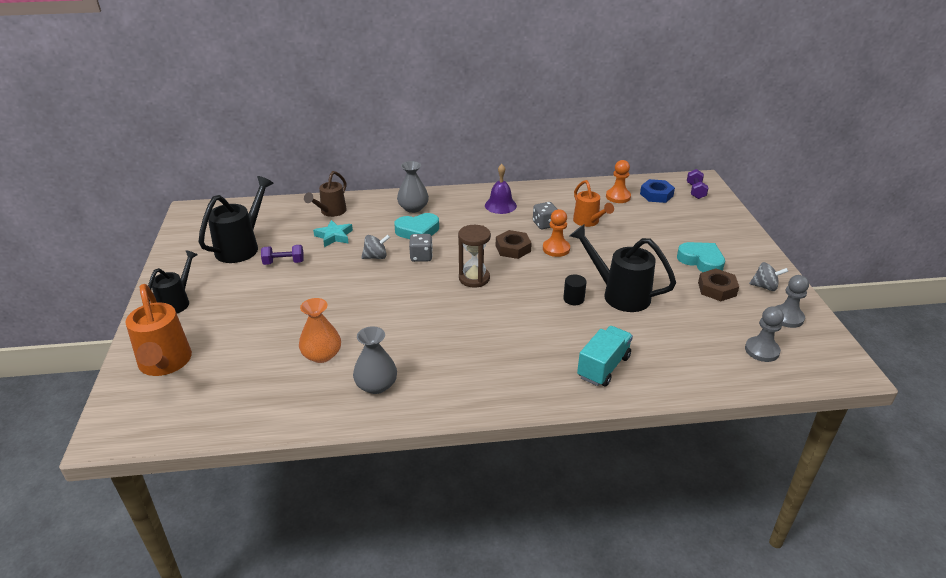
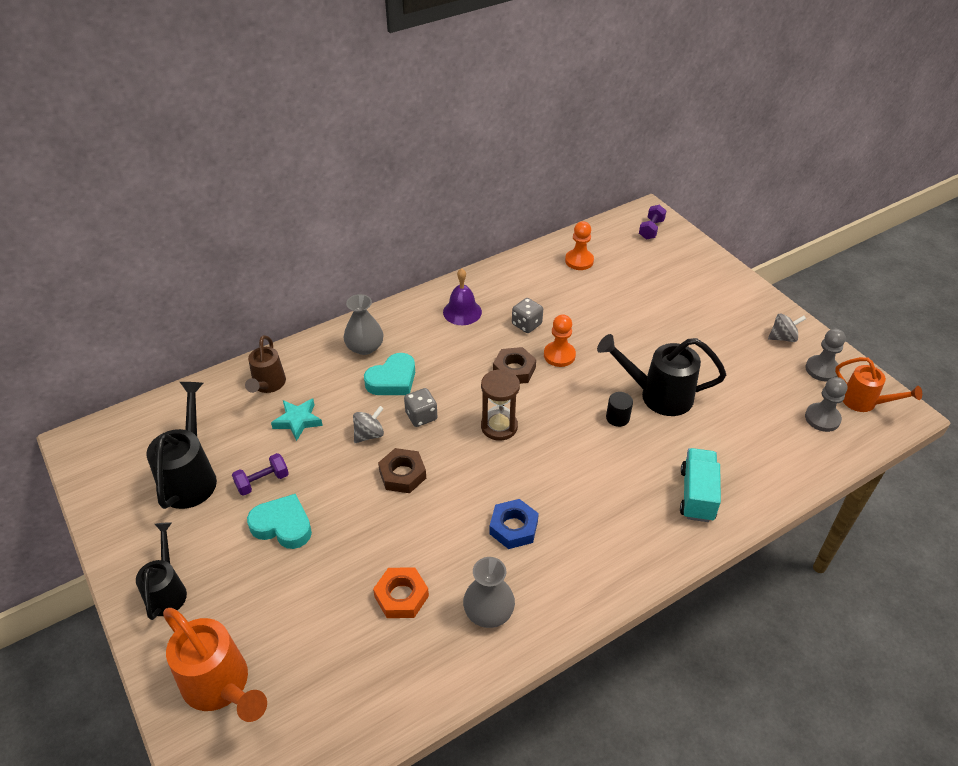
camera: 25 degrees left, 10 degrees up
orange vase [299,298,341,363] -> orange nut [373,567,429,618]
orange watering can [573,180,614,227] -> orange watering can moved to [835,357,922,412]
blue nut [640,179,675,203] -> blue nut moved to [489,499,539,549]
turquoise heart [677,242,725,272] -> turquoise heart moved to [247,494,312,549]
purple dumbbell [687,169,708,199] -> purple dumbbell turned 45 degrees clockwise [639,205,666,240]
brown nut [698,268,739,301] -> brown nut moved to [378,448,426,493]

